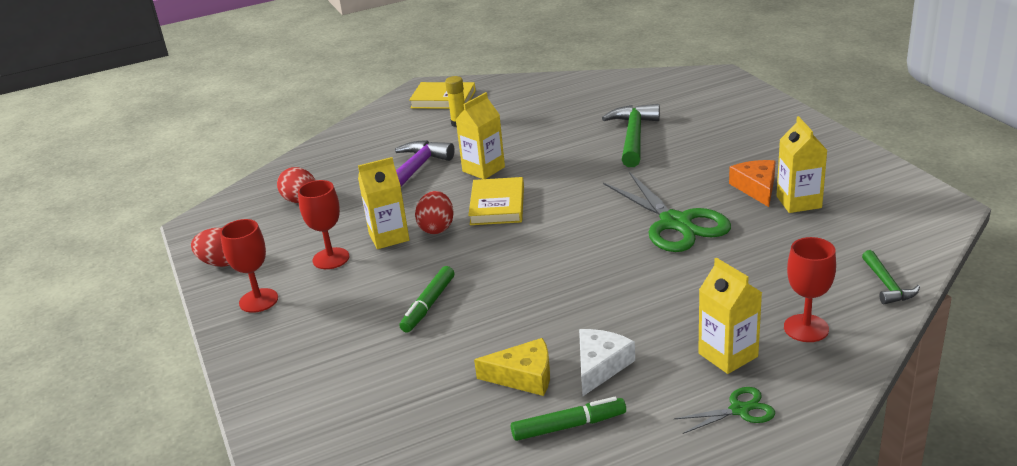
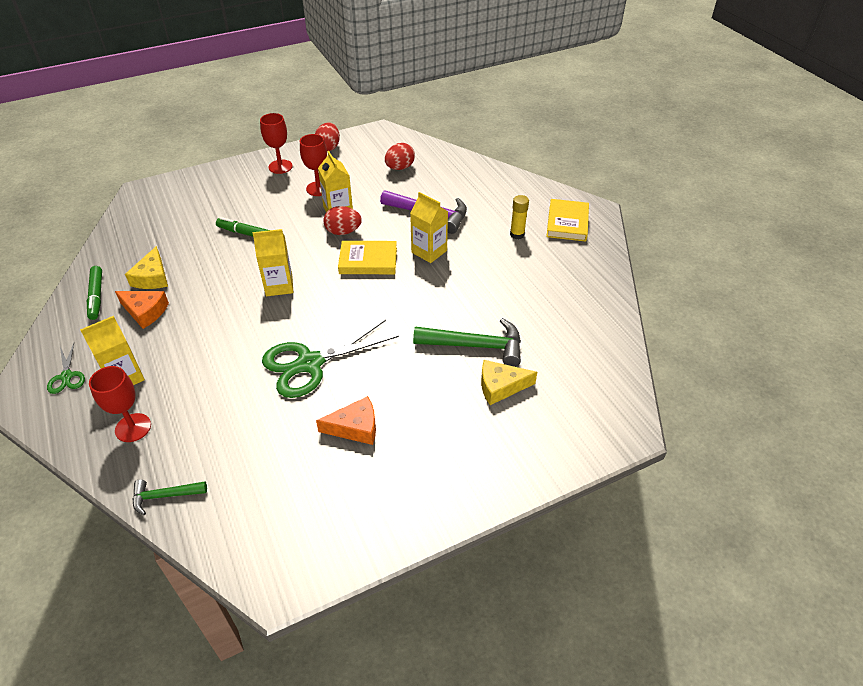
camera: 85 degrees right, 15 degrees up
white cheese [579,329,635,396] -> orange cheese [115,291,169,329]
yellow carton [776,116,828,213] -> yellow carton moved to [253,229,293,296]
none -> yellow cheese [481,360,537,405]

